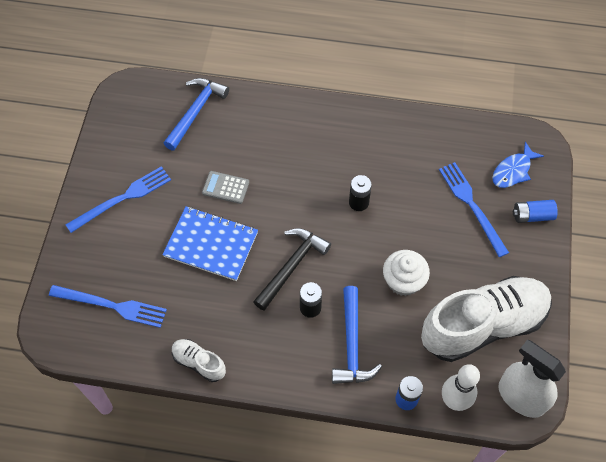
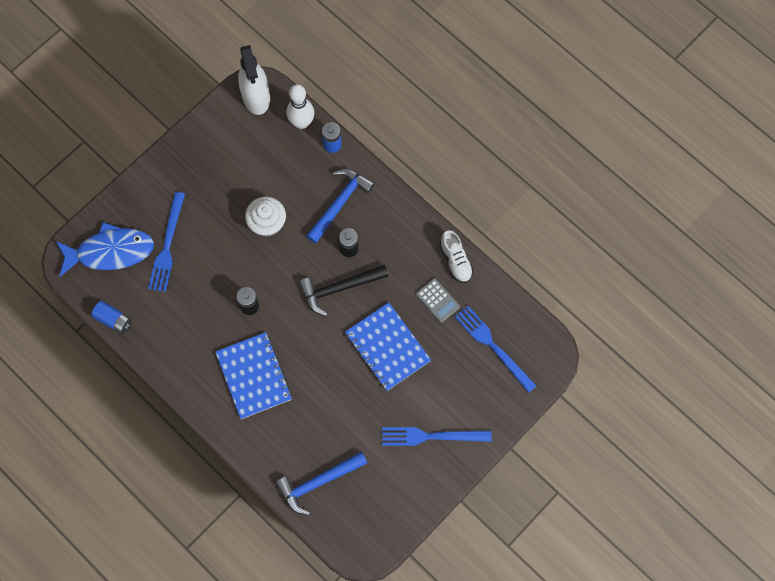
camera: 145 degrees left, 10 degrees up
grey calculator [202,171,249,204] -> grey calculator moved to [416,278,460,323]
white shoe [421,276,552,362] -> none
blue fish [492,142,544,188] -> blue fish [56,222,154,277], size x1.65
blue battery [513,200,558,223] -> blue battery moved to [91,301,132,334]
none -> blue notebook [215,332,292,419]

